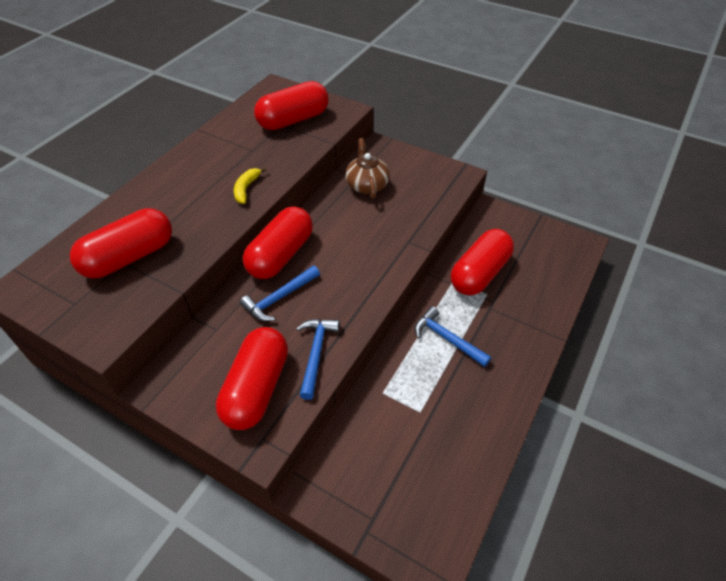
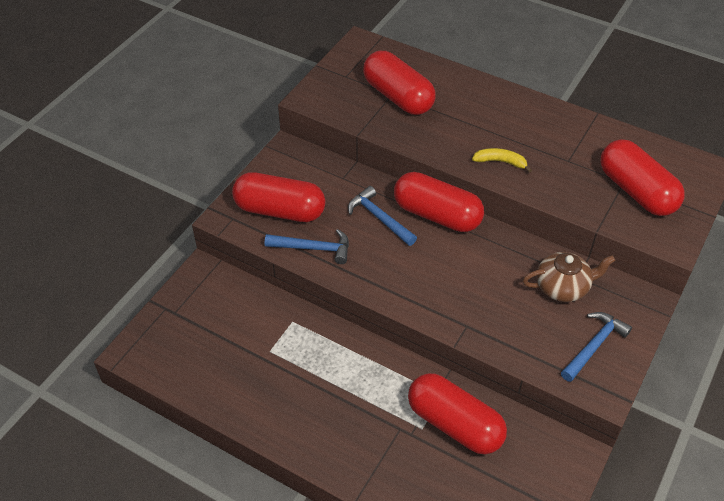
camera: 90 degrees right, 0 degrees up
blue hammer [415,306,491,367] -> blue hammer moved to [561,312,632,382]

